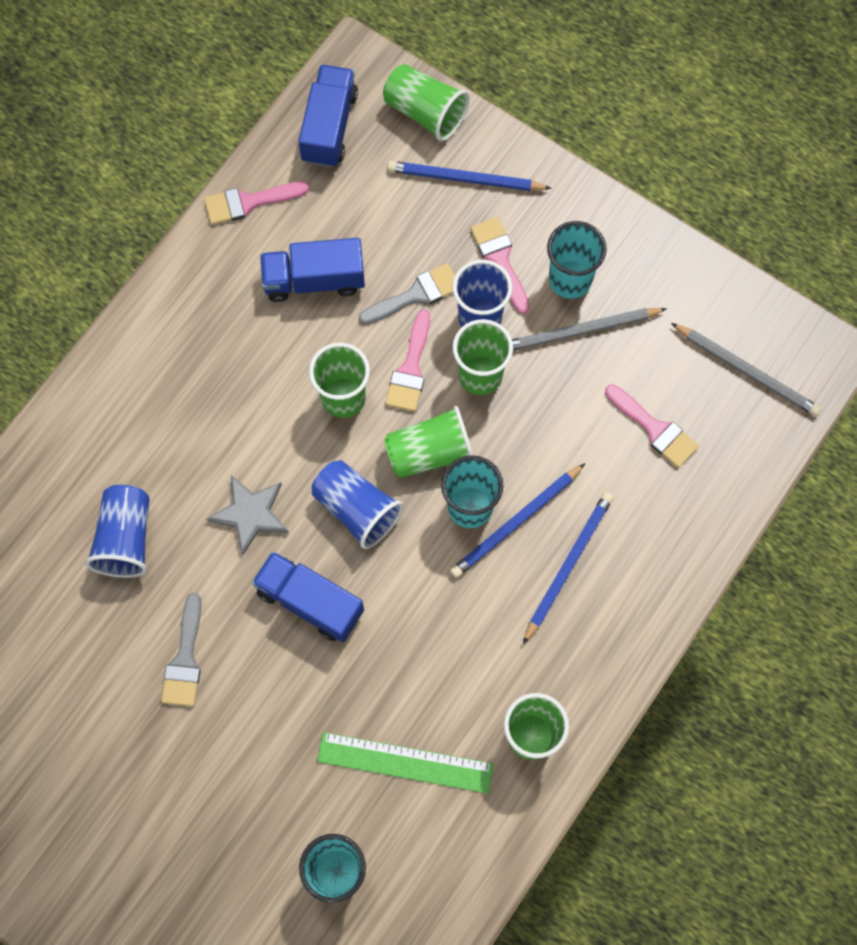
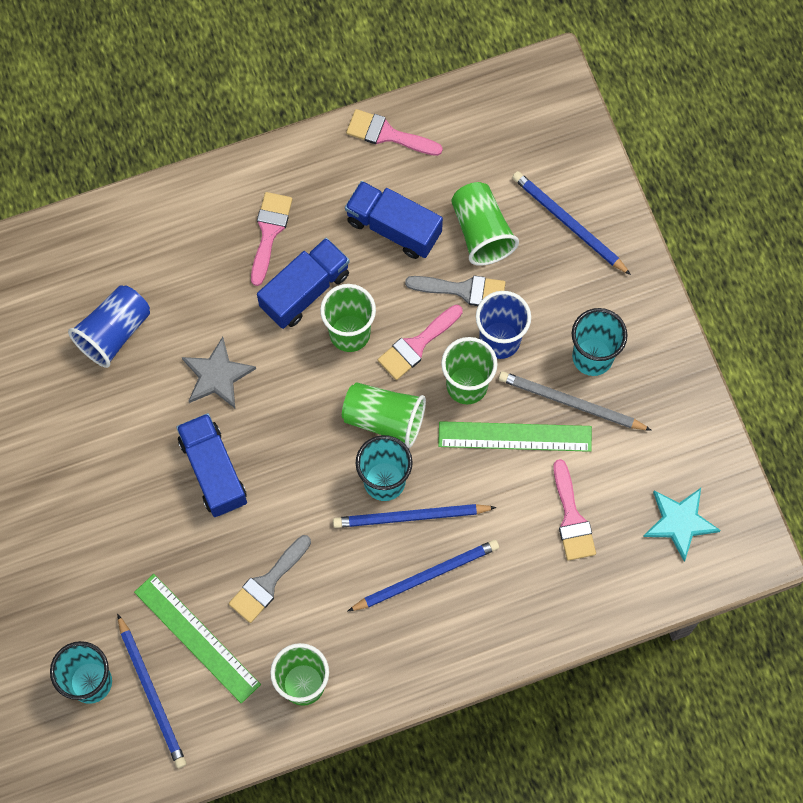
camera: 35 degrees right, 0 degrees up
grey brush [161,593,201,706] -> grey brush moved to [229,535,311,623]
blue truck [298,65,358,167] -> blue truck moved to [257,238,350,329]
blue cup [312,460,403,549] -> none
green cup [383,64,470,141] -> green cup moved to [451,182,519,266]
pink brush [471,217,530,314] -> pink brush moved to [251,192,292,286]
grey pencil [671,323,821,416] -> turquoise star [643,488,721,562]
none -> blue pencil [117,614,186,768]
none -> green ruler [438,421,592,452]

